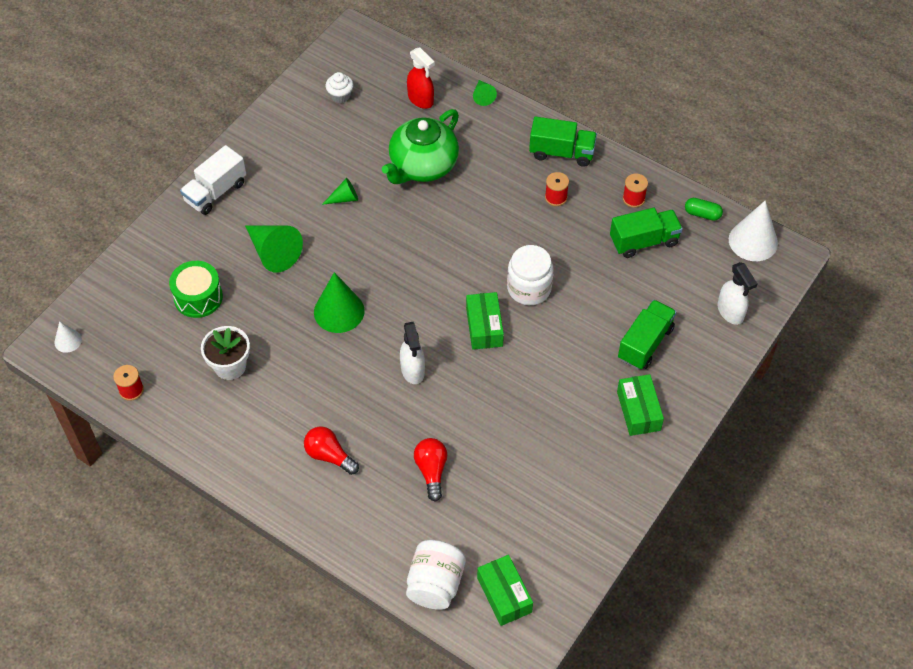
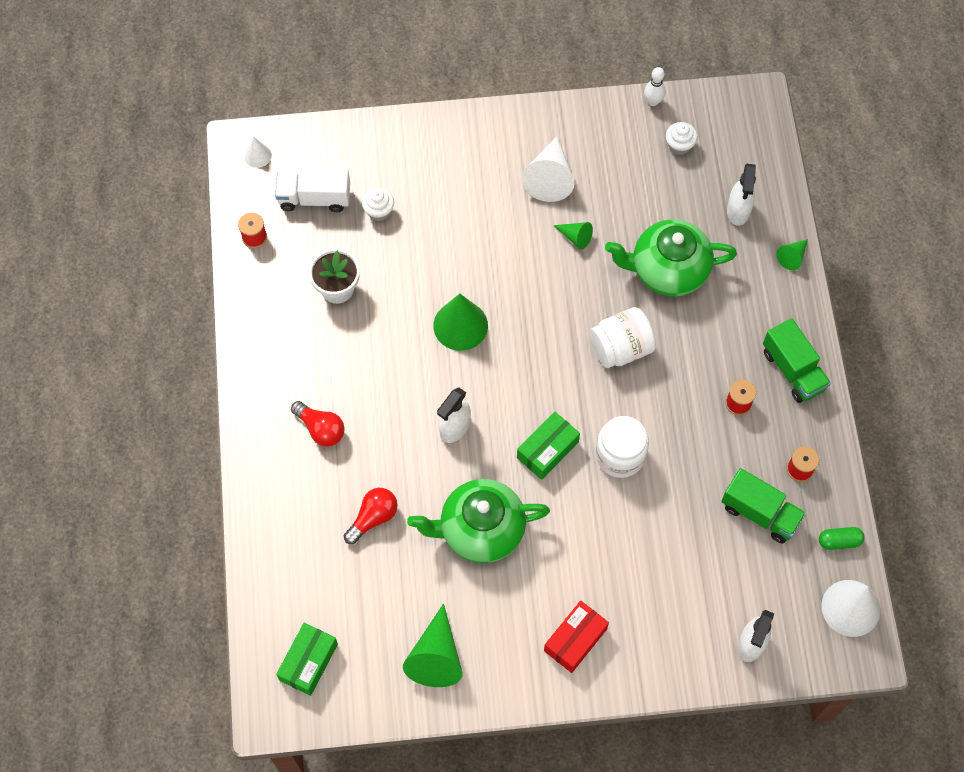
camera: 50 degrees right, 10 degrees up
green drum [169,261,223,318] -> white cupcake [362,188,394,221]
white truck [180,145,246,215] -> white truck moved to [275,166,350,212]
green cone [245,225,303,273] -> green cone moved to [403,604,463,687]
red light bulb [304,426,359,475] -> red light bulb turned 135 degrees clockwise [291,401,345,447]
white jar [406,540,466,610] -> white jar moved to [590,307,656,368]
red spray bottle [407,47,435,109] -> white spray bottle [727,164,756,226]
green box [617,374,664,436] -> red box [544,601,609,673]
green truck [618,300,676,370] -> none
green capsule [685,198,723,221] -> green capsule turned 75 degrees counterclockwise [819,527,865,550]
none -> green teapot [407,479,550,563]
none -> white cone [521,136,574,202]
none -> white bowling pin [644,67,666,106]

